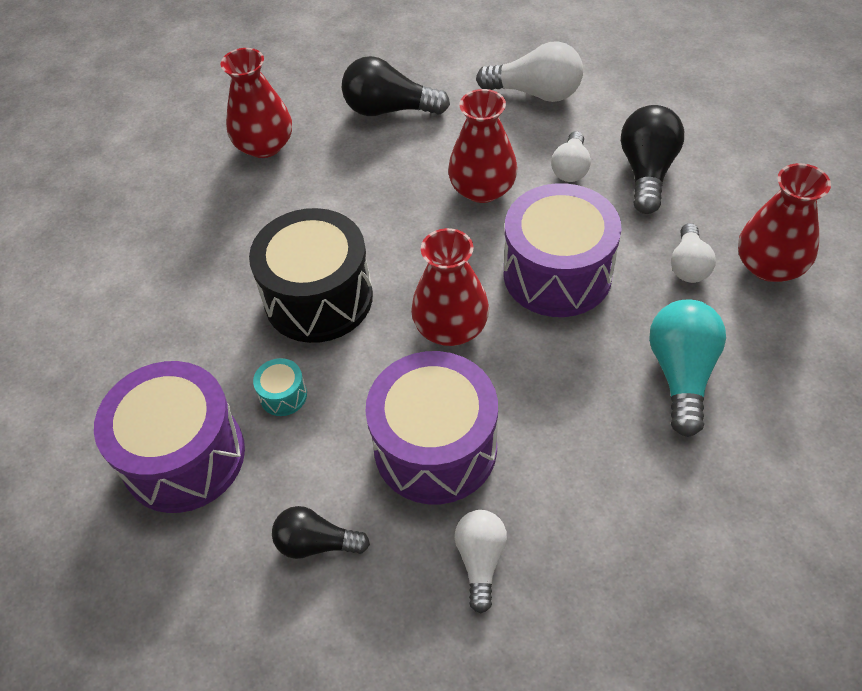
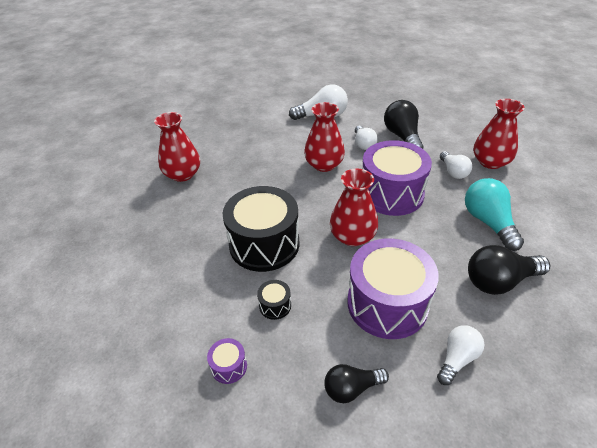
camera: 25 degrees left, 10 degrees down
purple drum [94,361,245,513] -> purple drum [207,338,247,384], size x0.41
turquoise drum [253,358,307,416] -> black drum [257,280,291,320]
black light bulb [342,56,450,116] -> black light bulb moved to [468,245,550,295]
white light bulb [455,510,507,614] -> white light bulb turned 60 degrees clockwise [437,325,485,385]

